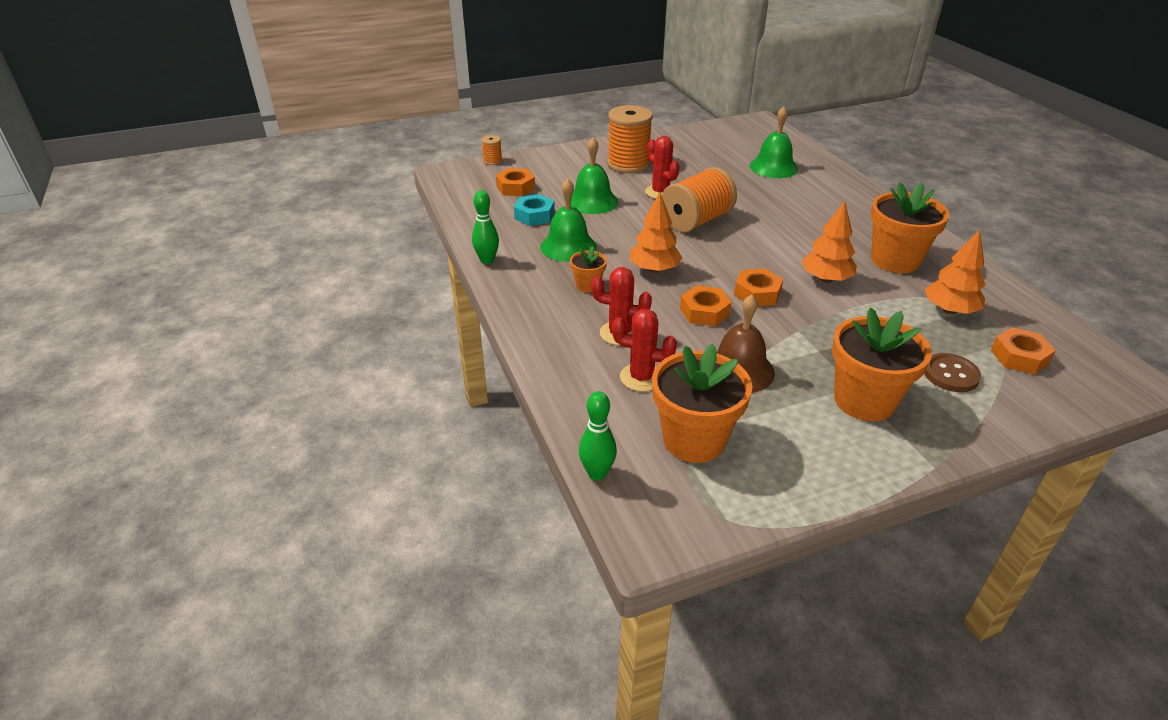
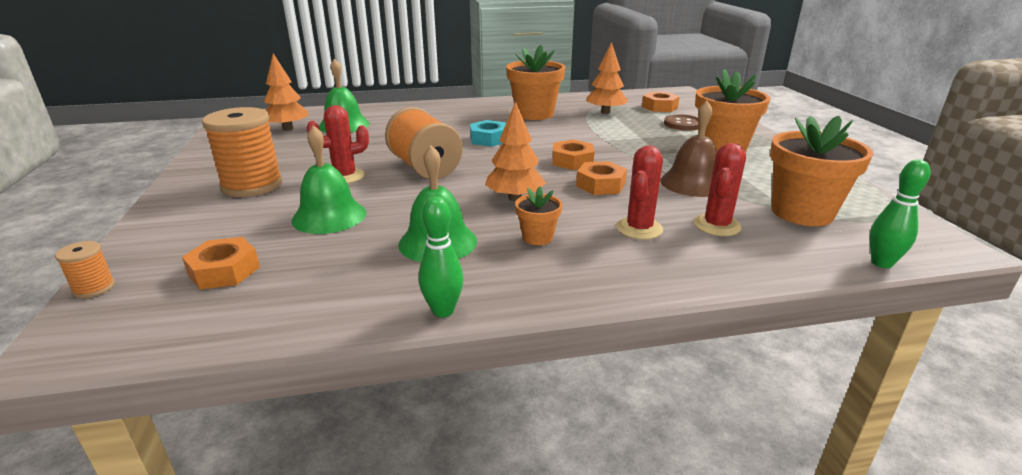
camera: 80 degrees left, 10 degrees down
turquoise nut [514,194,555,226] -> turquoise nut moved to [470,120,506,147]
orange tree [802,201,857,283] -> orange tree moved to [264,54,309,130]

